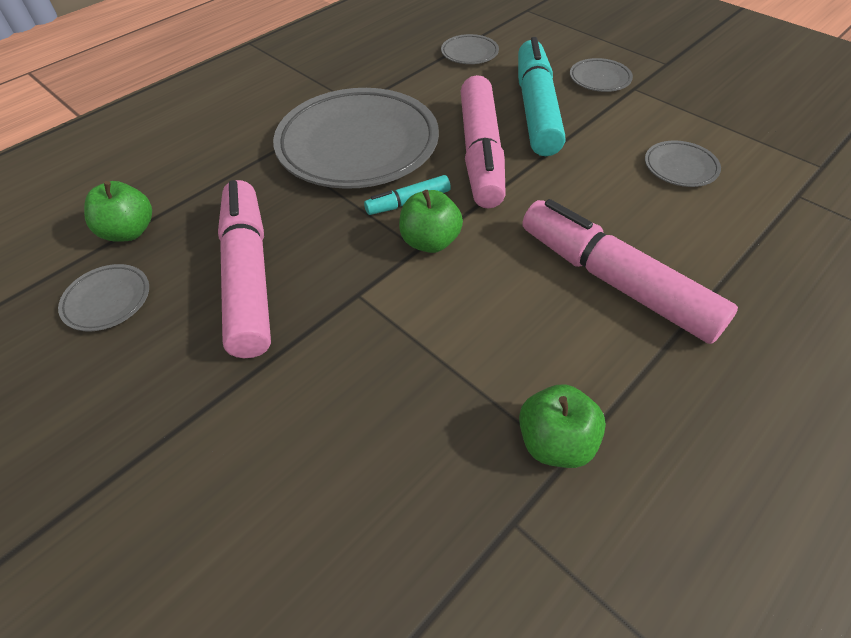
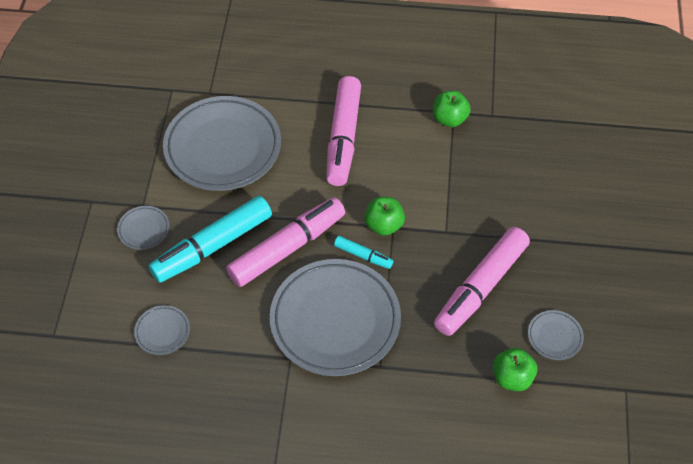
camera: 130 degrees left, 5 degrees up
grey plate [645,141,721,187] -> grey plate [163,96,281,191], size x2.38

